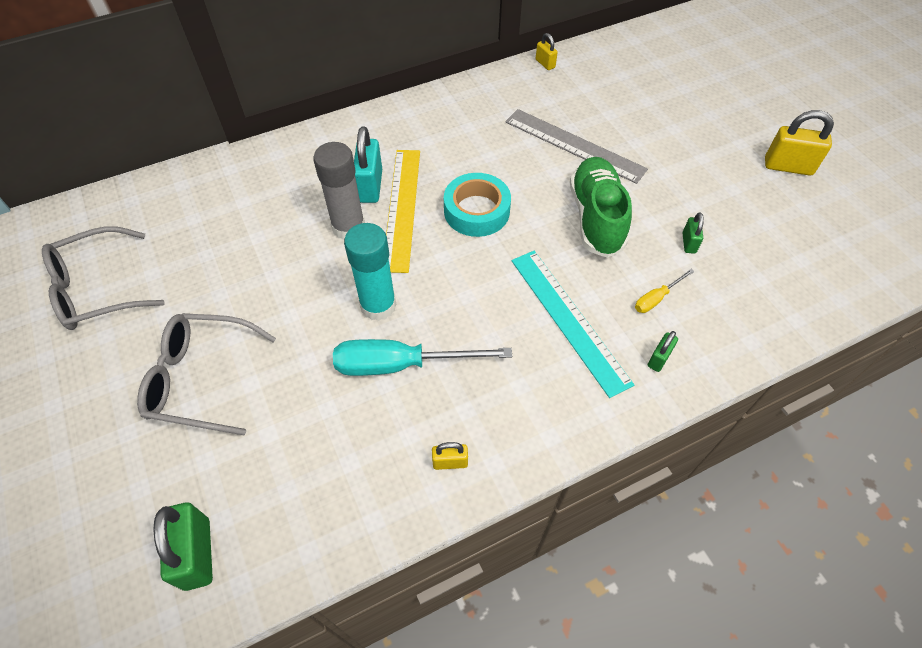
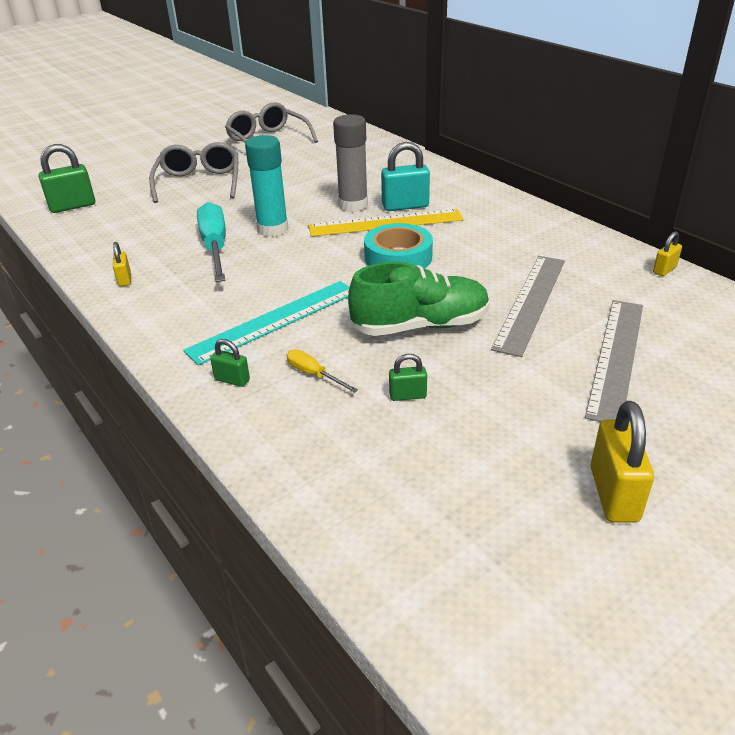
camera: 80 degrees right, 20 degrees down
none -> grey ruler [585,300,643,422]

